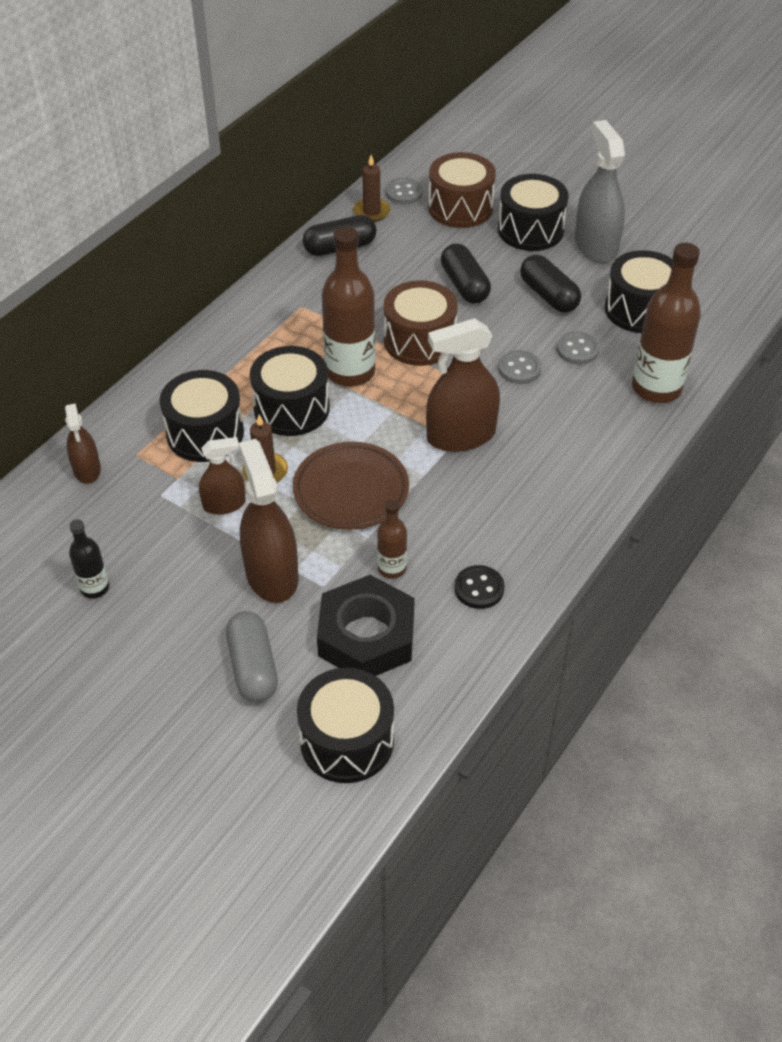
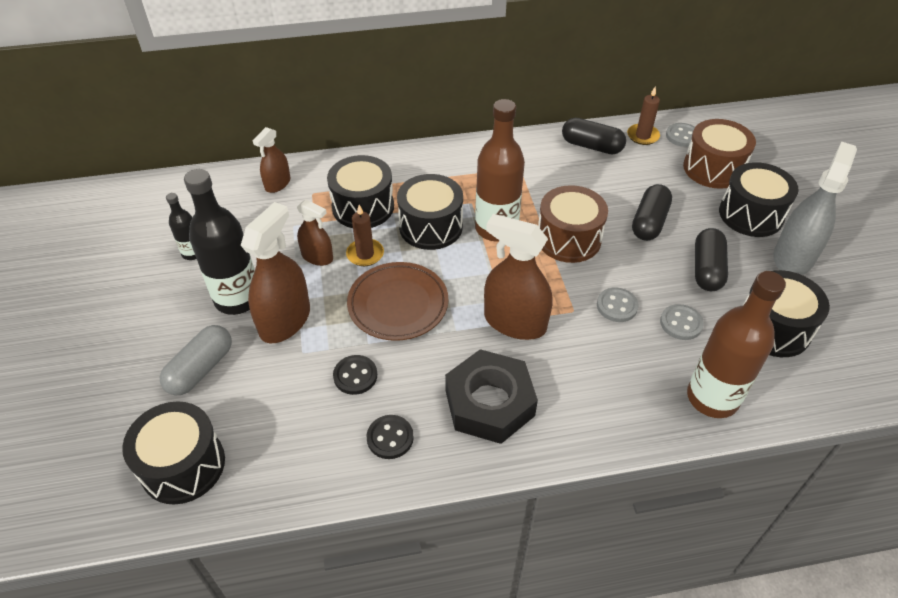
camera: 45 degrees right, 0 degrees up
black nut [317,575,415,676] -> black nut moved to [445,349,538,444]
brown bottle [377,500,407,579] -> black button [333,355,377,395]
none -> black bottle [184,169,255,315]

